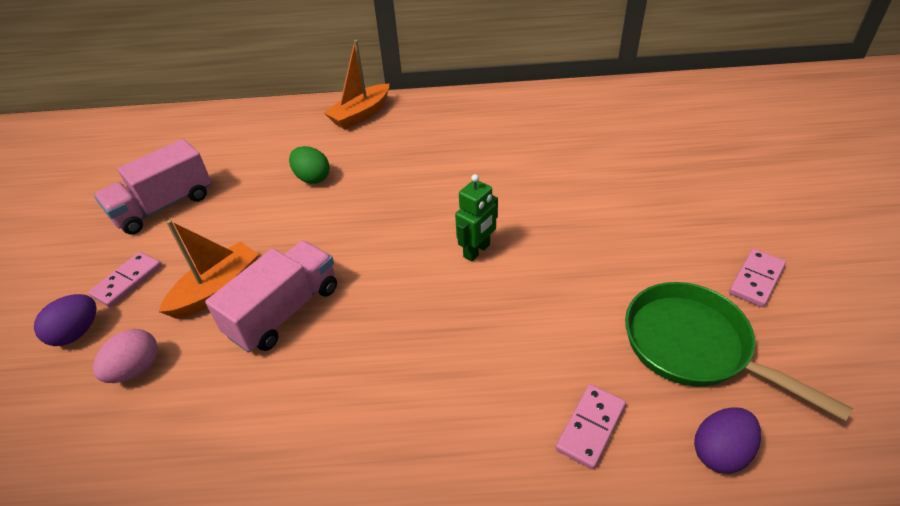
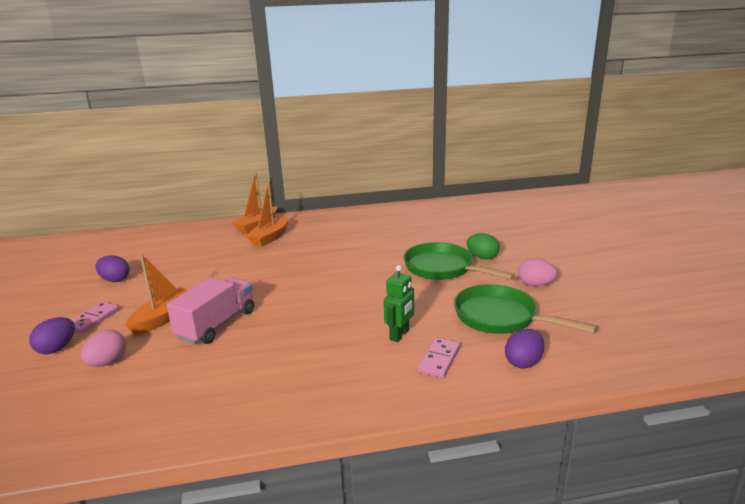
camera: 10 degrees left, 20 degrees down
pink truck [94,139,211,234] -> purple egg [95,255,129,282]
green egg [289,146,330,184] -> green egg moved to [467,233,500,259]
green robot [455,174,498,262] -> green robot moved to [384,265,414,342]
pink domino [729,249,786,307] -> pink egg [518,258,557,286]
none -> orange boat [246,182,289,247]
none -> green pan [403,242,515,280]

